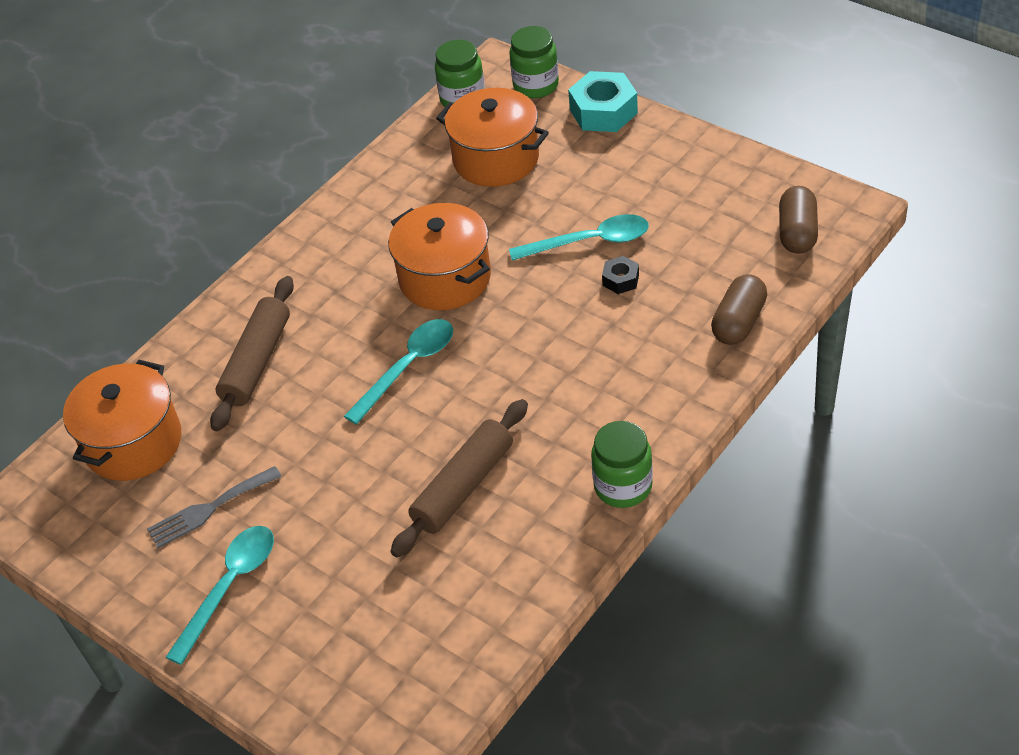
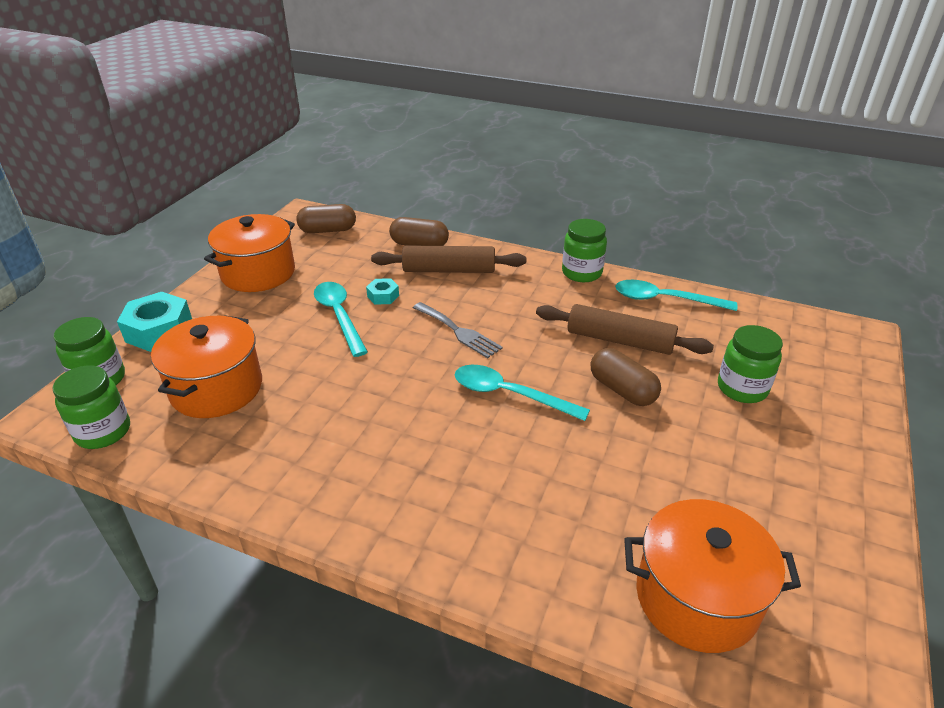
camera: 110 degrees left, 10 degrees down
grey fork [147,466,282,548] -> grey fork moved to [413,302,503,358]
turquoise spoon [166,526,274,665] -> turquoise spoon moved to [615,280,737,311]
brown rolling pin [210,276,294,431] -> brown rolling pin moved to [371,245,526,273]
orange pot [388,203,491,310] -> orange pot moved to [204,214,295,292]
black nut [602,256,639,294] -> turquoise nut [366,278,399,305]
none -> brown capsule [591,348,661,406]
none -> green jar [718,325,783,403]

